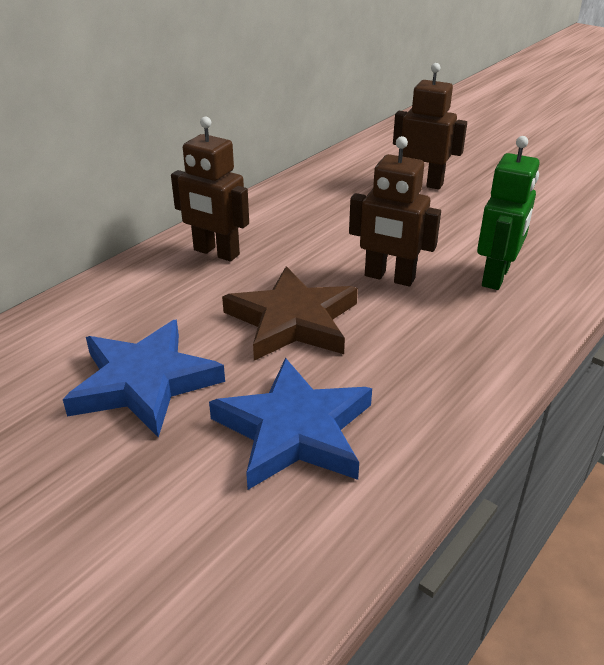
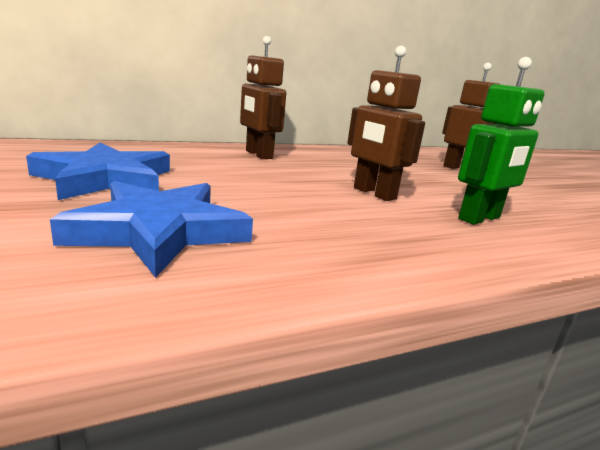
camera: 25 degrees right, 15 degrees down
brown star [222,266,358,361] -> none

